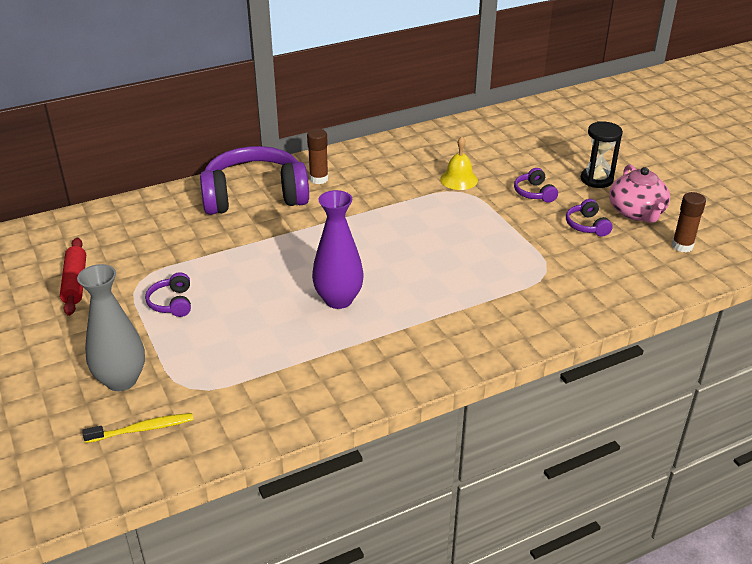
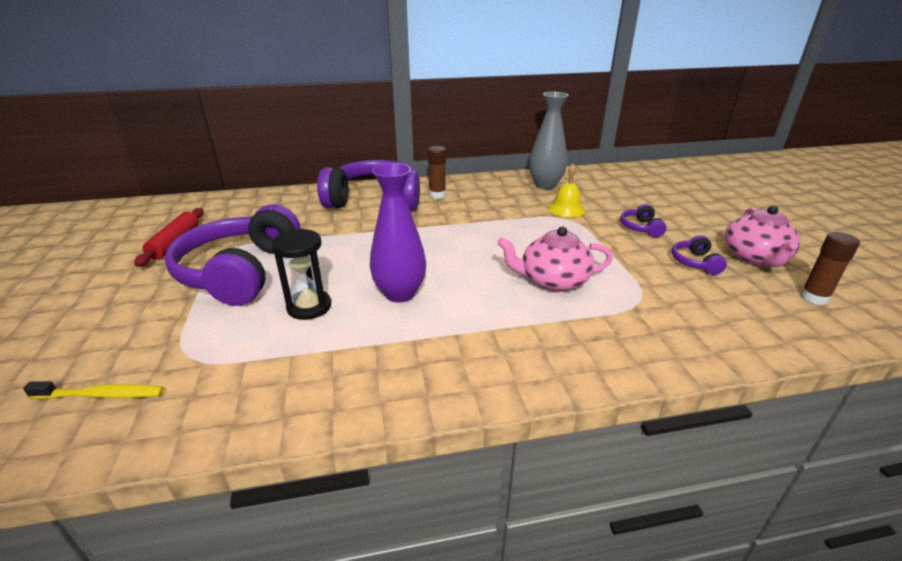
camera: 15 degrees right, 5 degrees down
grey vase [77,264,145,391] -> grey vase moved to [529,92,568,189]
purple headphones [145,272,191,317] -> purple headphones [164,204,300,306], size x2.43
black hourglass [581,121,623,188] -> black hourglass moved to [272,229,331,320]
none -> pink teapot [497,227,613,292]

